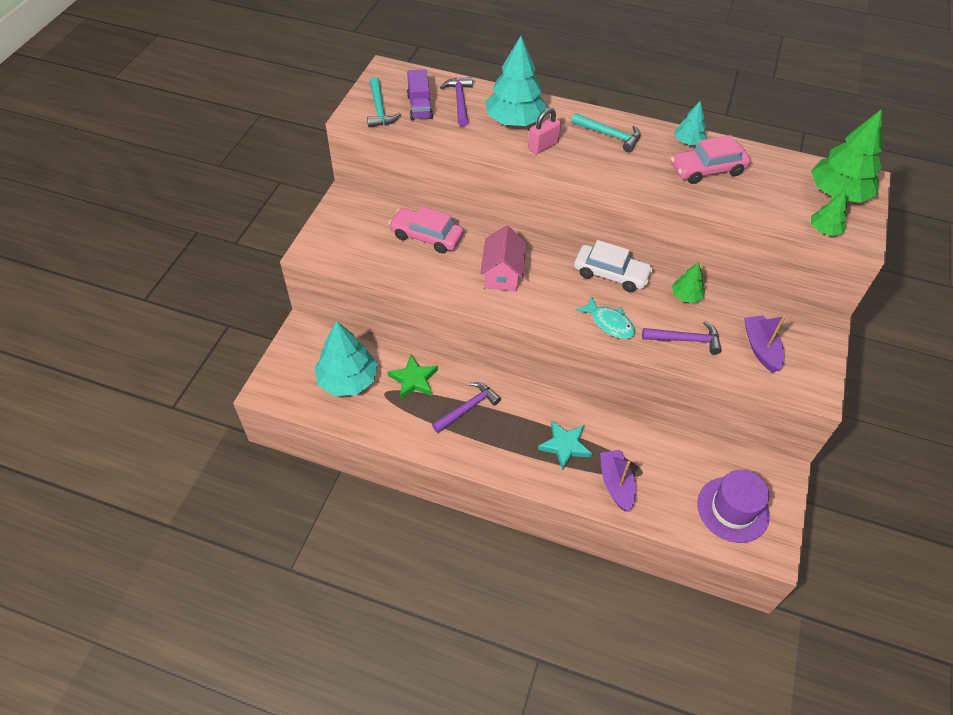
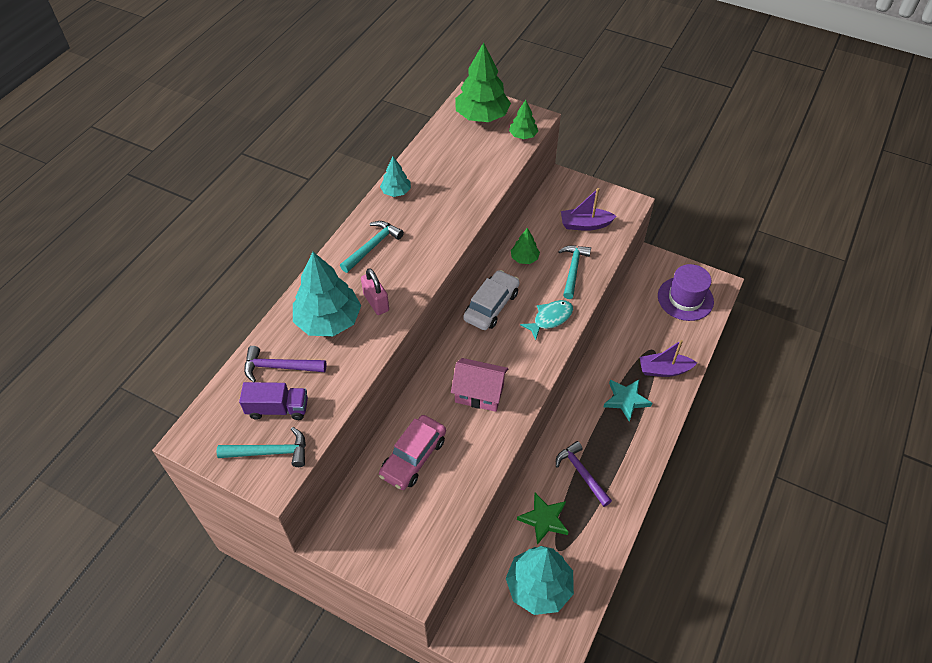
camera: 80 degrees left, 0 degrees up
purple hammer [642,321,722,354] -> turquoise hammer [558,245,591,299]
pink car [671,135,751,184] -> none

